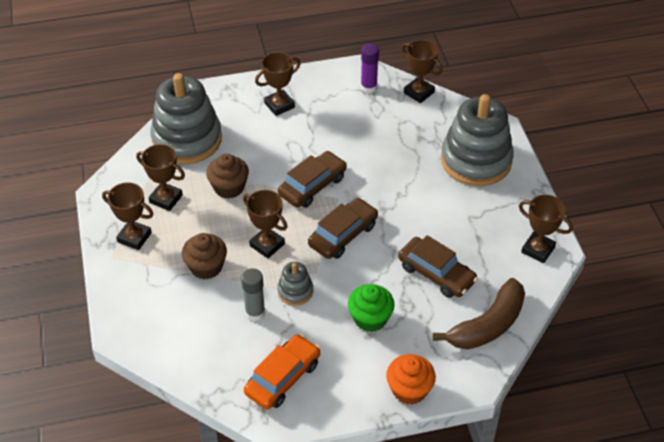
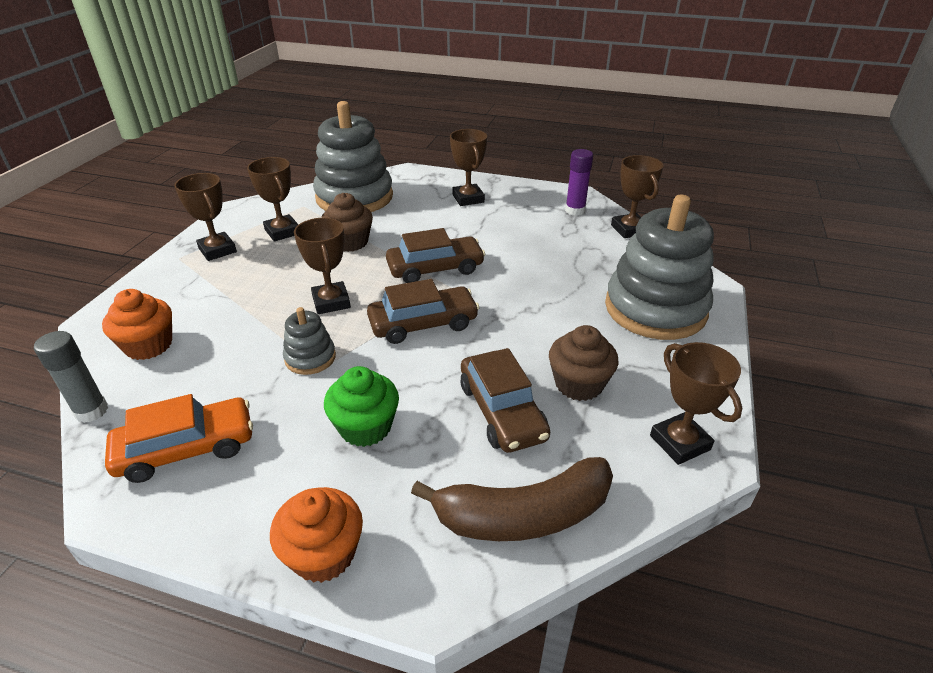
camera: 30 degrees right, 10 degrees down
brown cupcake [182,233,227,280] -> brown cupcake moved to [549,325,619,401]
grey glue stick [241,268,265,321] -> grey glue stick moved to [34,331,108,423]
brown trophy [255,52,301,116] -> brown trophy turned 75 degrees clockwise [450,129,487,206]
none -> orange cupcake [102,289,172,360]

